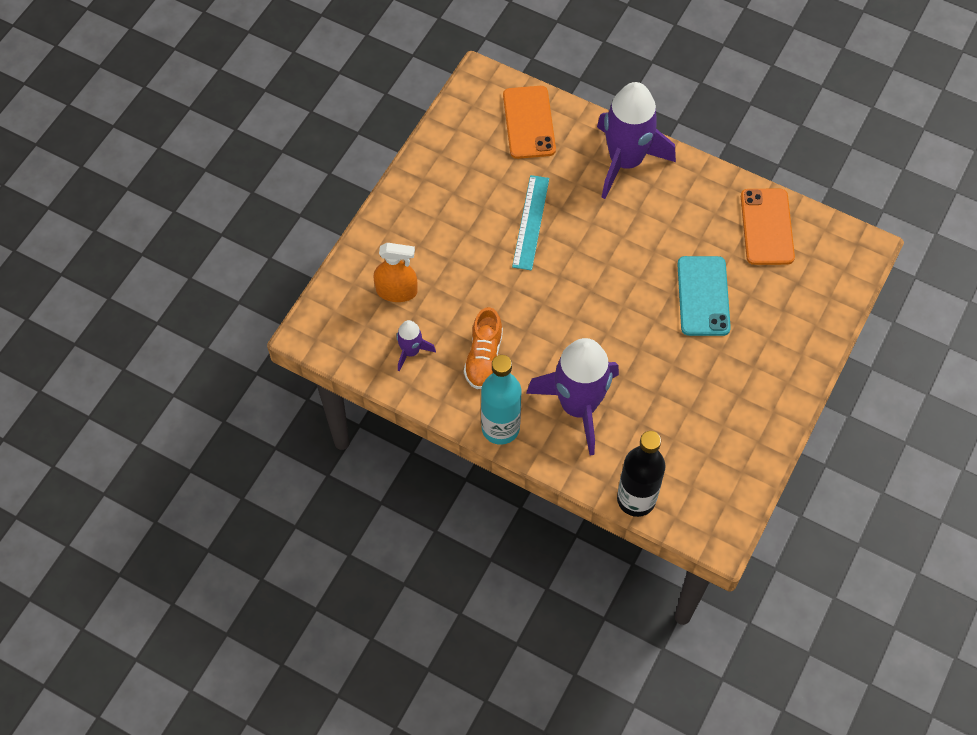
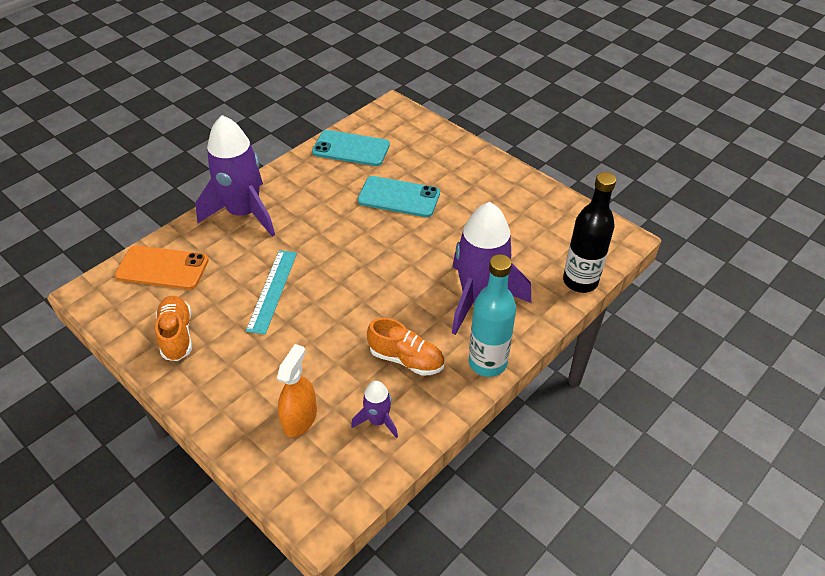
camera: 75 degrees left, 15 degrees down
turquoise ruler [512,175,549,270] -> turquoise ruler turned 75 degrees clockwise [246,250,297,334]
orange phone [741,189,795,265] -> turquoise phone [312,130,390,166]
none -> orange shoe [155,296,192,361]

